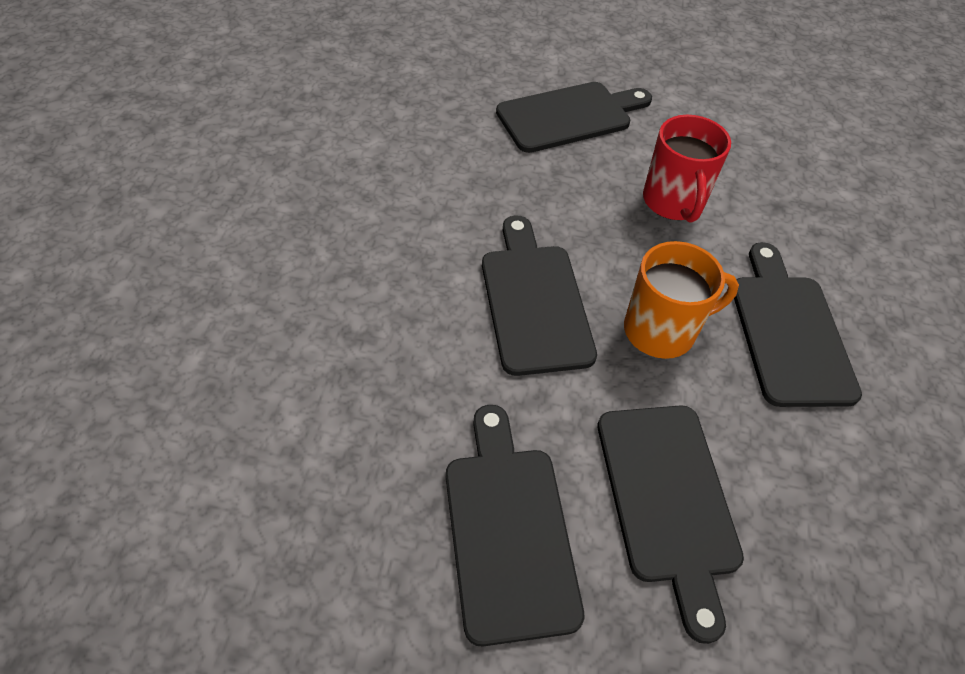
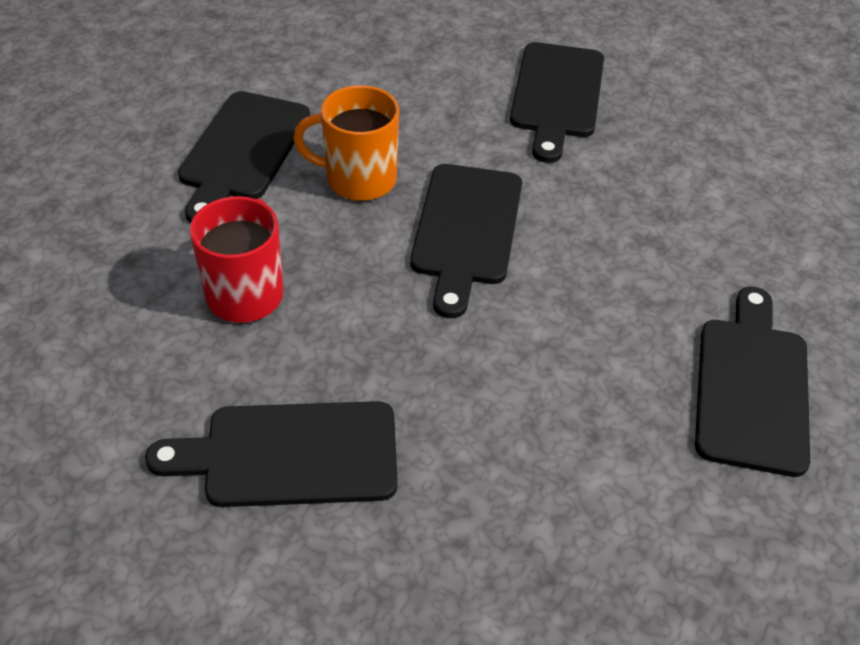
camera: 160 degrees left, 5 degrees down
black cutting board [598,405,744,644] -> black cutting board moved to [695,287,810,477]

